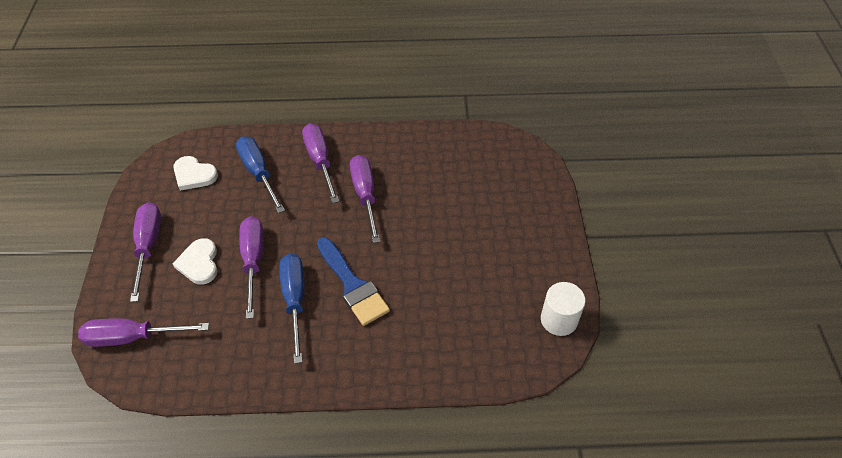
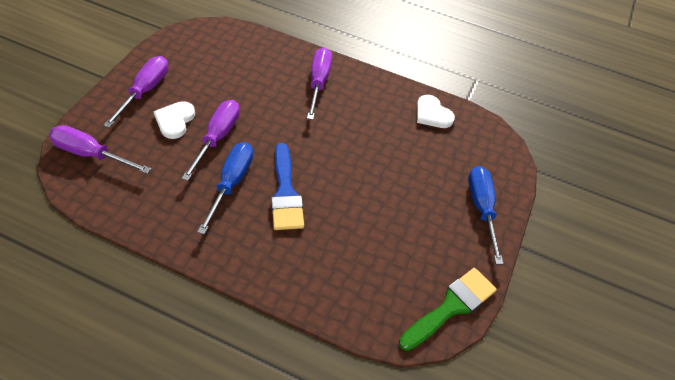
camera: 20 degrees right, 0 degrees up
white heart [173,156,218,191] -> white heart moved to [417,95,455,128]
blue screwdriver [236,136,285,213] -> blue screwdriver moved to [468,166,503,264]
purple screwdriver [350,155,380,243] -> none
white cylinder [541,282,586,336] -> green brush [399,268,497,351]

